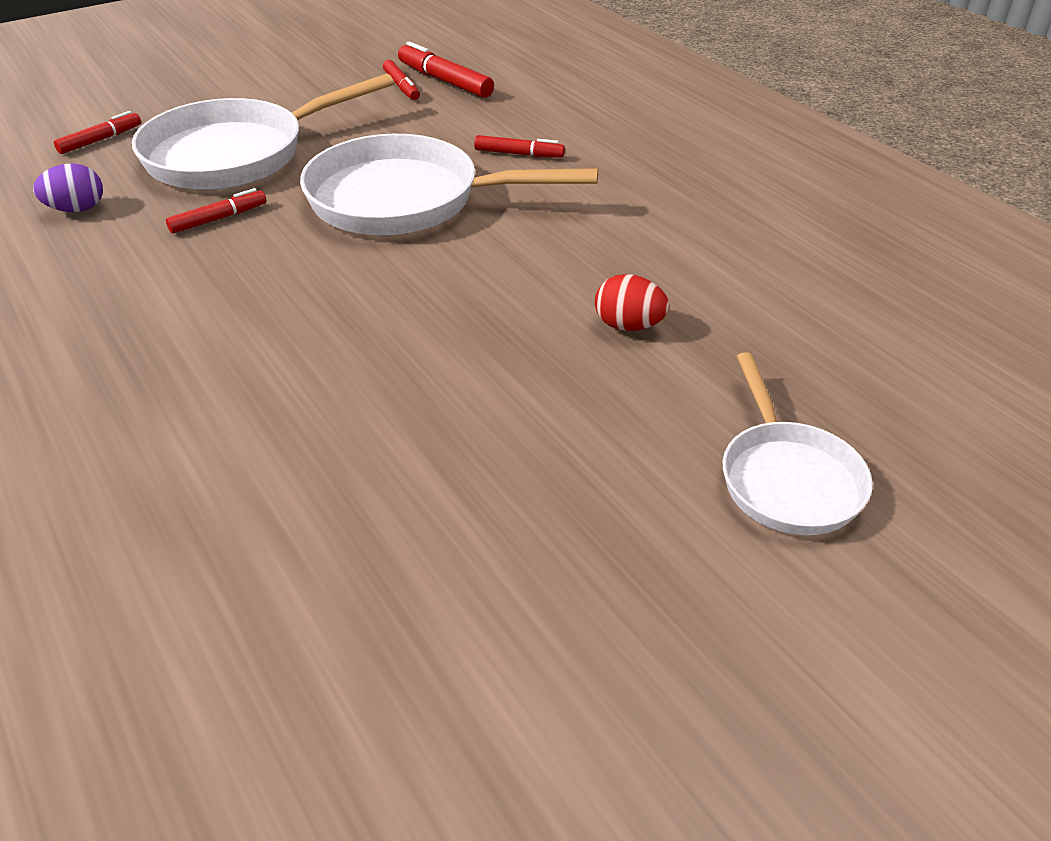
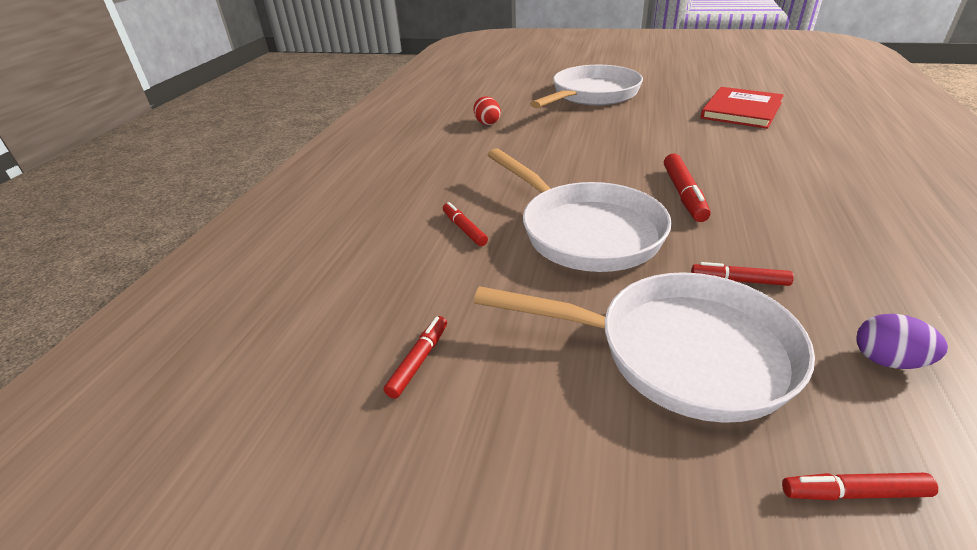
camera: 130 degrees left, 5 degrees down
red marker [398,42,494,98] -> red marker moved to [664,153,711,222]
red egg [595,274,669,331] -> red egg moved to [474,96,501,125]
white pan [723,352,873,535] -> white pan [530,65,643,108], size x1.71
none -> red book [701,87,784,129]

